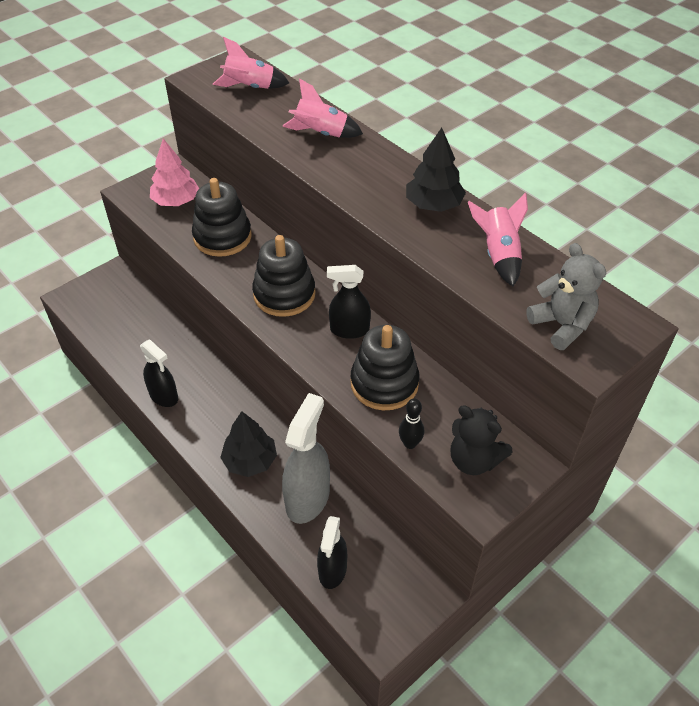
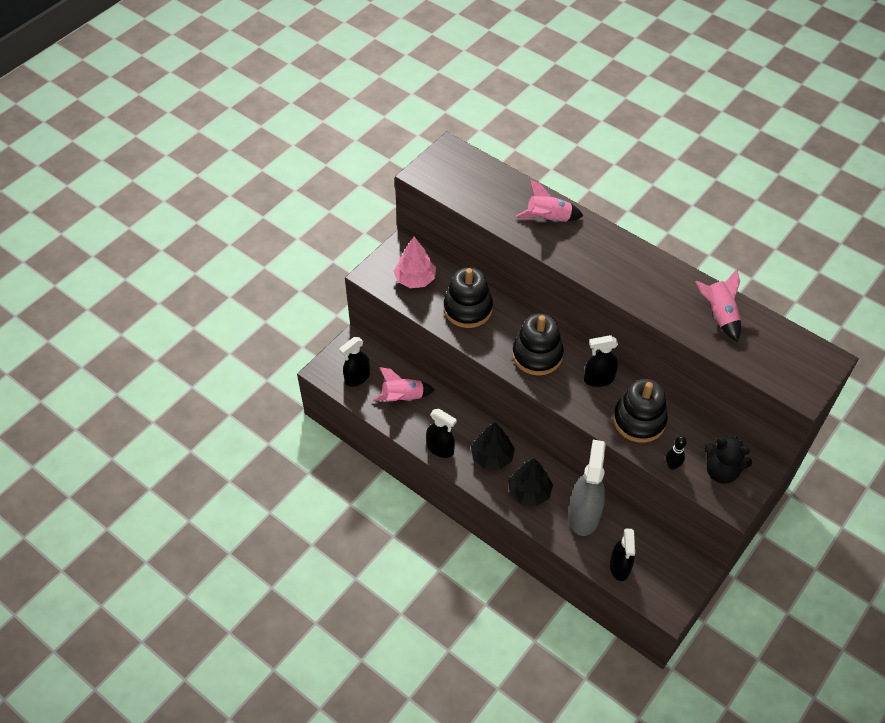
camera: 10 degrees left, 5 degrees up
pink rocket [213,37,289,89] -> pink rocket moved to [372,367,435,402]
black tree [406,128,466,212] -> black tree moved to [471,422,515,470]
grey teddy bear [526,243,606,350] -> none
none -> black spray bottle [339,337,370,387]

